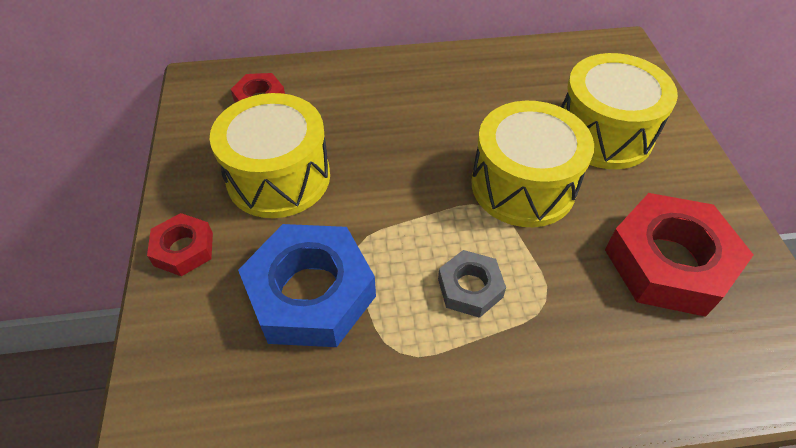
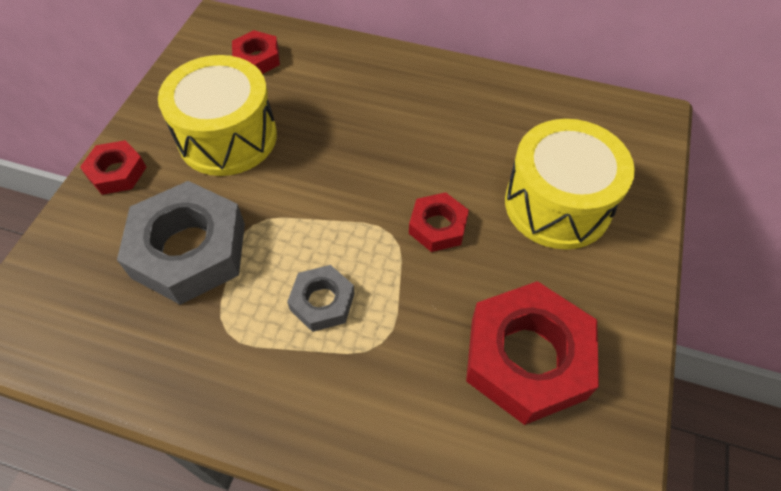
camera: 25 degrees right, 5 degrees up
blue nut [238,224,376,347] -> grey nut [117,181,245,305]
yellow drum [471,101,594,227] -> red nut [409,192,469,252]

